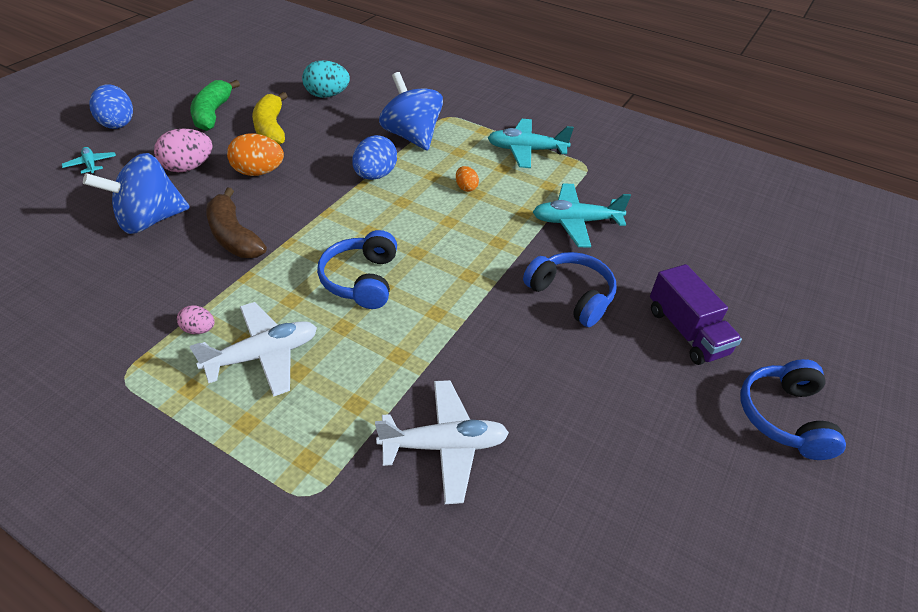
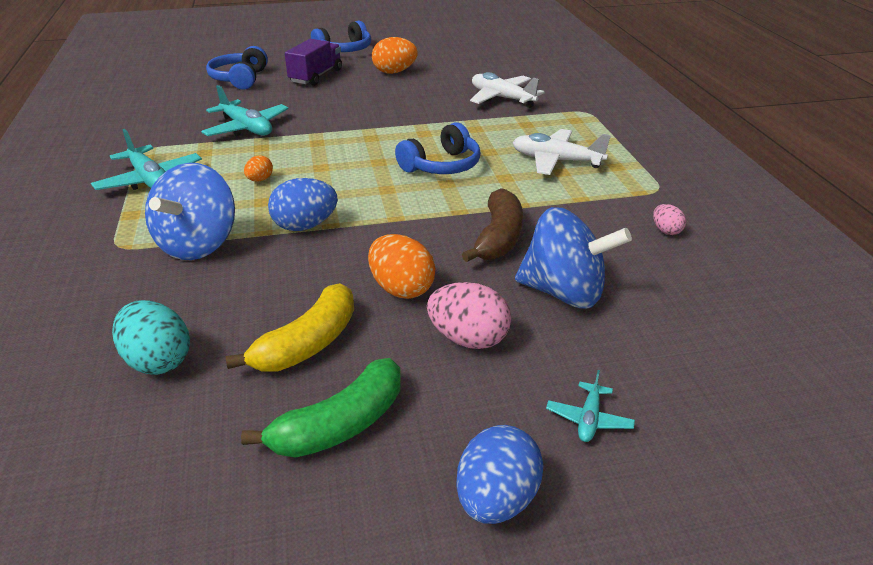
camera: 130 degrees left, 10 degrees down
pink egg [177,305,215,334] -> pink egg moved to [653,204,686,235]
blue headphones [523,252,617,327] -> blue headphones moved to [206,46,268,90]
none -> orange egg [372,37,418,74]

